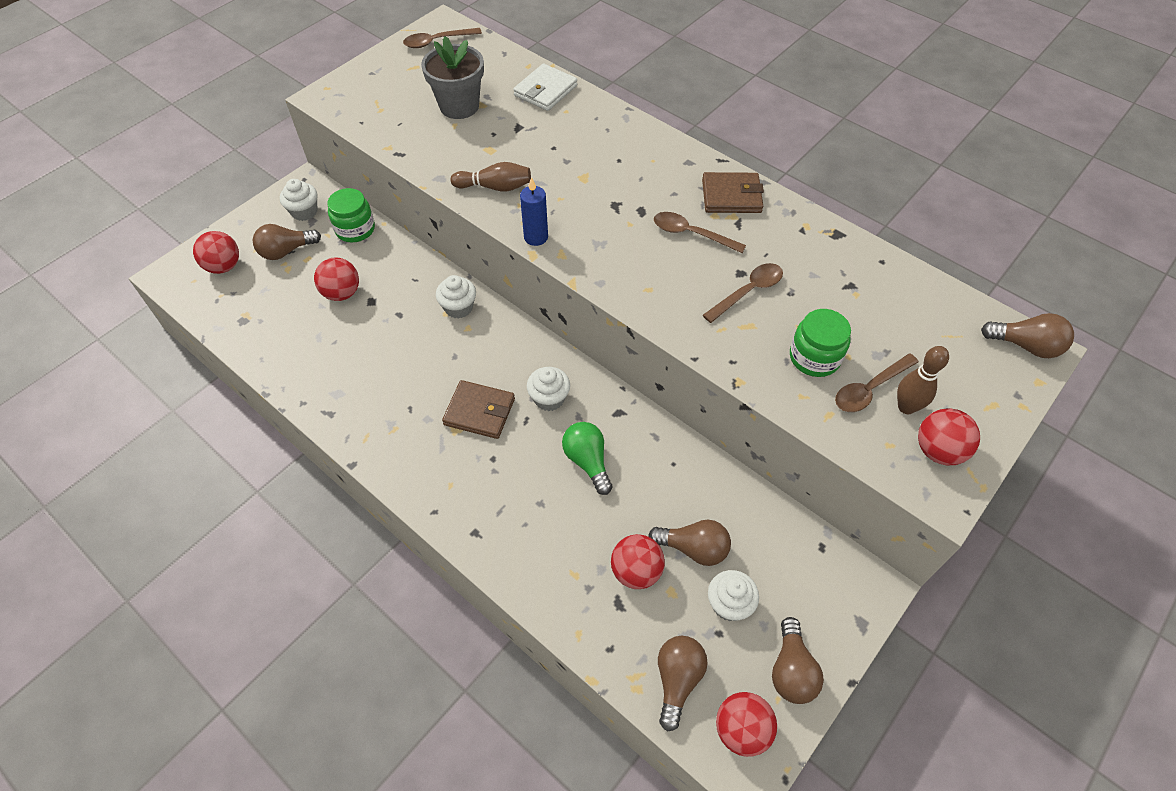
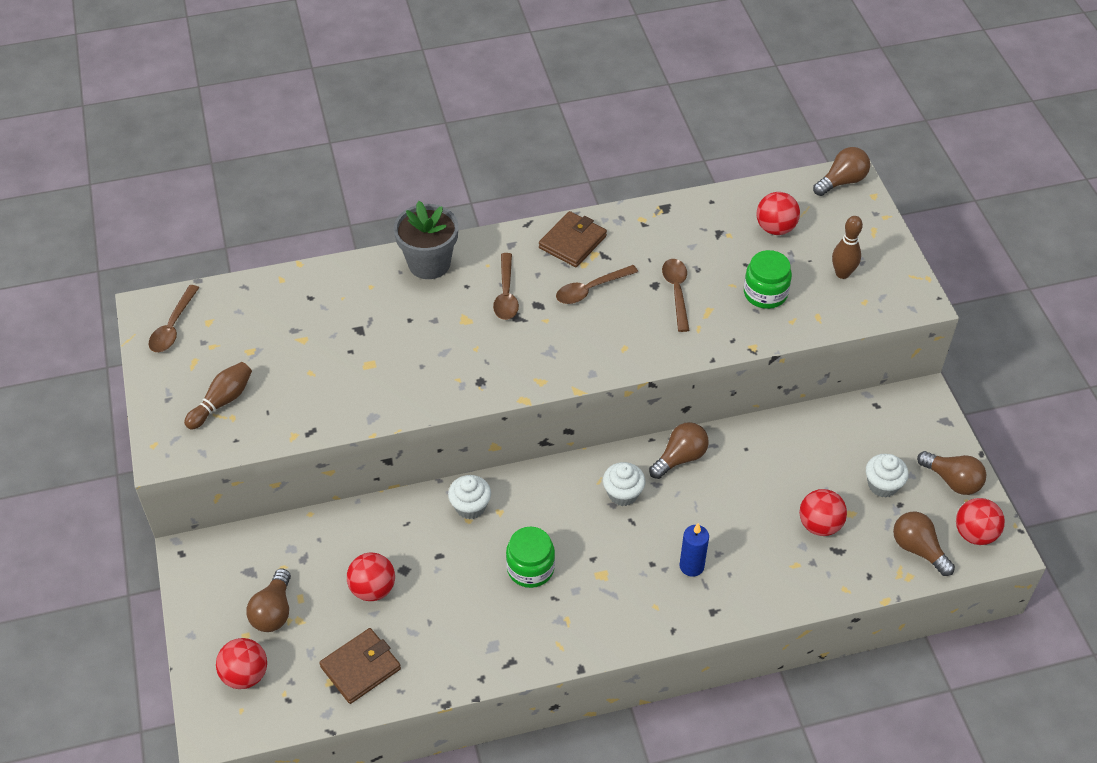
camera: 55 degrees left, 5 degrees down
white cupcake [280,179,318,221] -> none
green jar [327,188,375,242] -> green jar moved to [506,527,555,588]
grey flower pot [421,36,484,119] -> grey flower pot moved to [394,201,458,279]
brown wallet [442,380,515,439] -> brown wallet moved to [319,628,401,704]
brown bowling pin [451,162,531,192] -> brown bowling pin moved to [184,362,252,430]
white wallet [513,64,577,111] -> none
blue candle [520,177,548,246] -> blue candle moved to [679,523,709,577]
green light bulb [562,422,612,495] -> none
brown light bulb [648,520,731,566] -> brown light bulb moved to [649,422,709,479]
brown spoon [835,353,919,412] -> brown spoon moved to [493,253,519,320]
red ball [918,408,980,465] -> red ball moved to [757,192,800,235]

